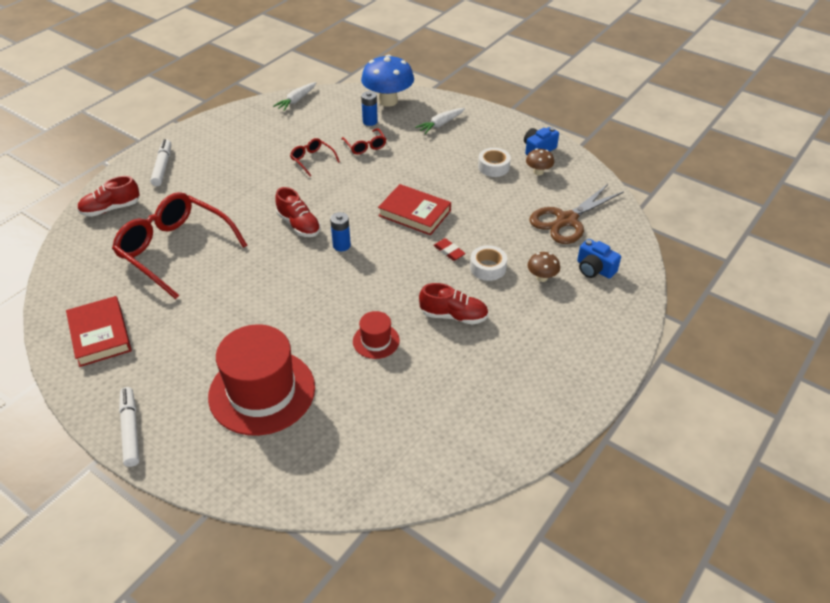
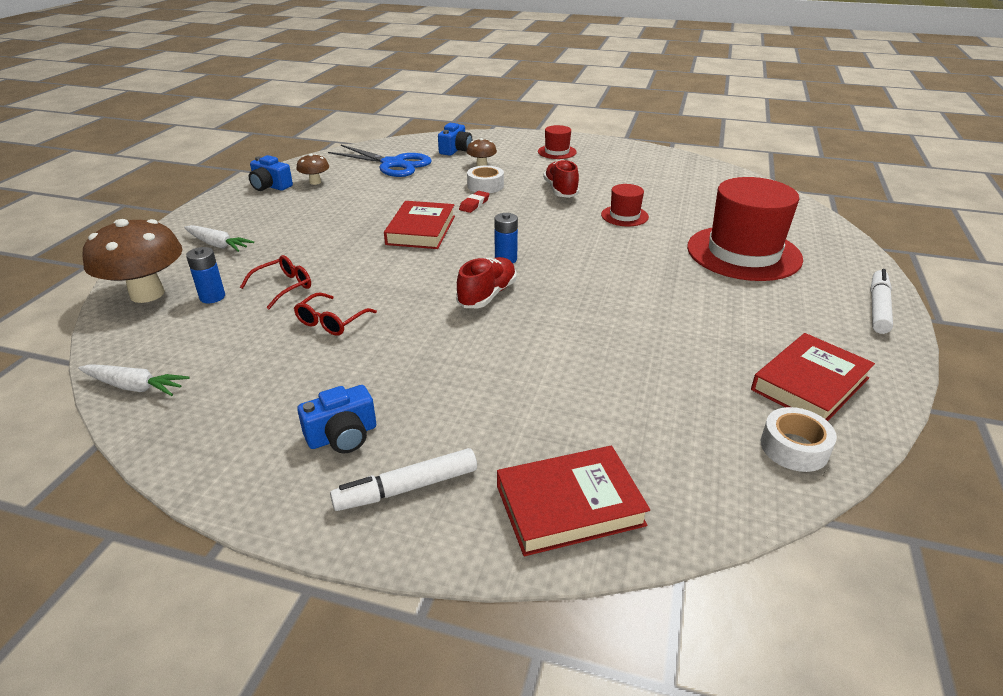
camera: 110 degrees left, 10 degrees down
red shoe [77,176,140,217] -> red book [497,446,650,556]
red glasses [112,192,248,299] -> none
white marker [119,387,139,467] -> white marker turned 150 degrees clockwise [870,269,893,334]
blue mushroom [361,54,414,107] -> brown mushroom [83,219,183,303]
white tape [478,148,511,177] -> white tape moved to [761,407,837,472]
brown scissors [529,184,624,244] -> blue scissors [328,145,432,177]
none -> blue camera [297,385,376,453]
none -> red hat [538,125,577,159]

